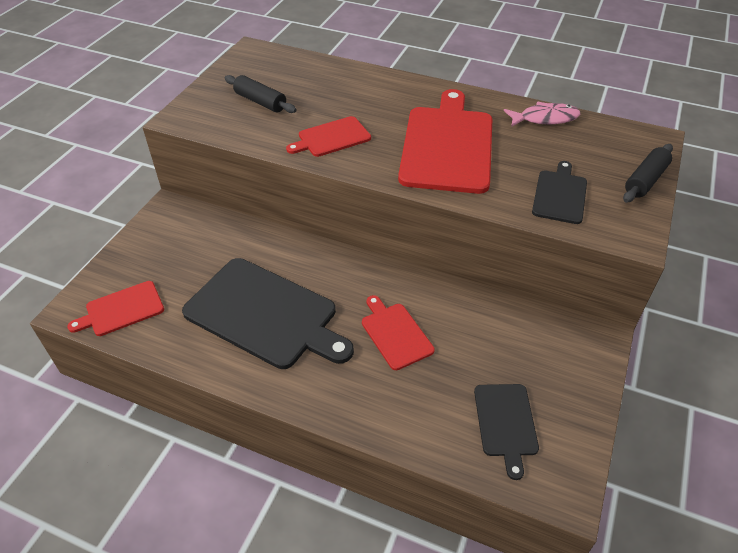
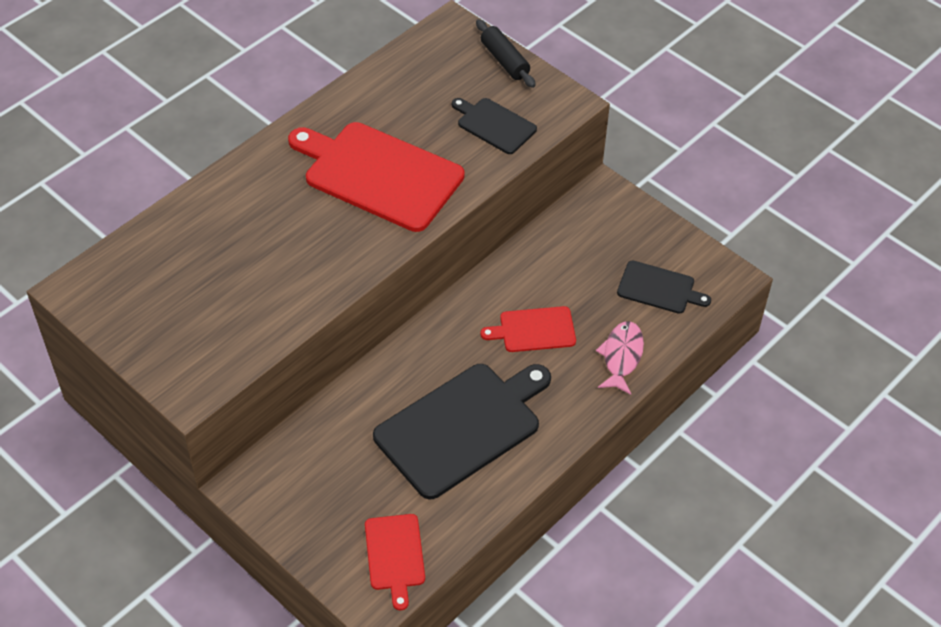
camera: 70 degrees left, 5 degrees up
black rolling pin [225,75,297,113] -> none
red cutting board [286,116,371,157] -> none
pink fish [504,102,580,127] -> pink fish moved to [596,321,644,395]

